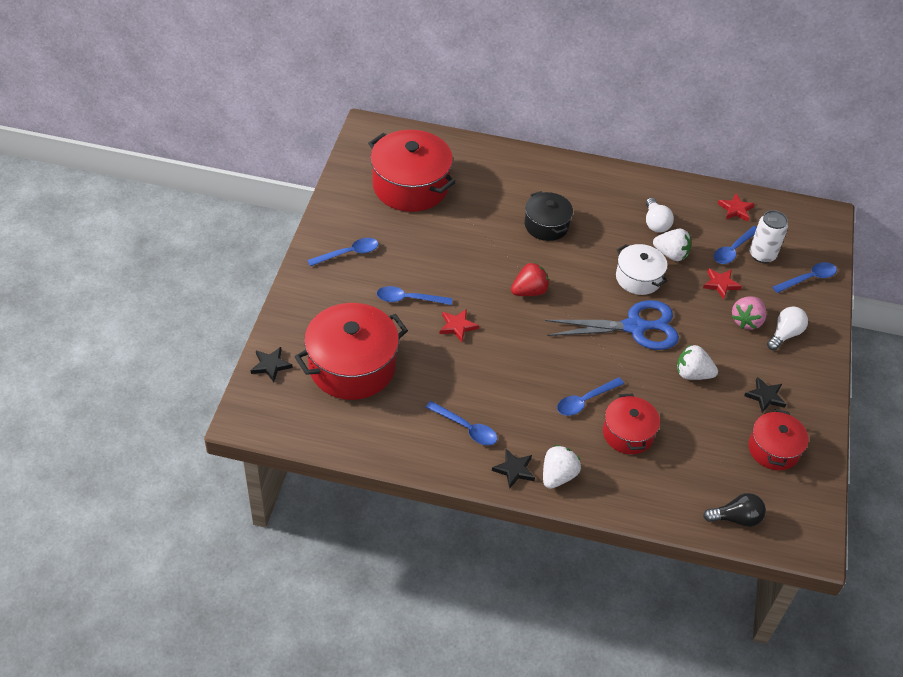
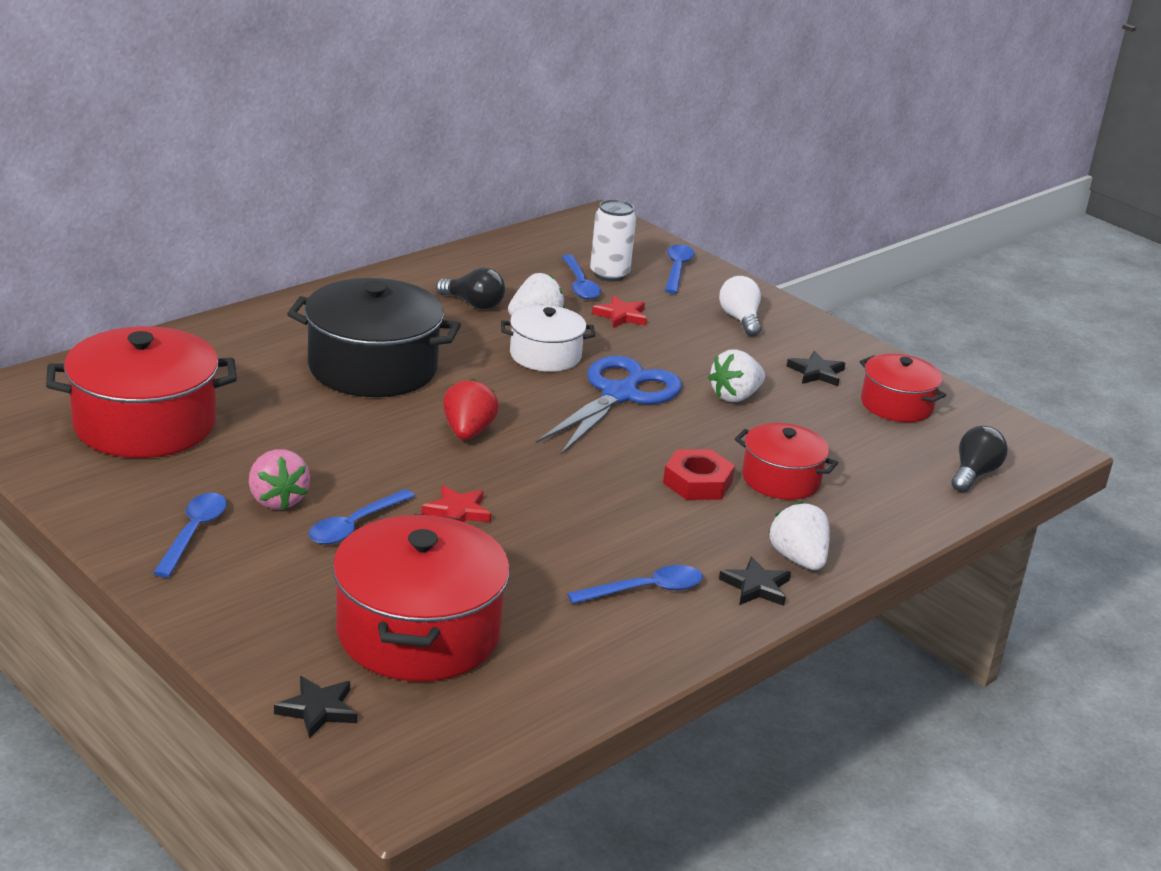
camera: 55 degrees left, 20 degrees down
black pot [525,191,573,241] -> black pot [287,278,461,397], size x1.73
blue spoon [557,377,624,416] -> red nut [663,449,735,500]
white light bulb [646,198,674,233] -> black light bulb [436,267,505,310]
red star [718,193,755,221] -> none
pink strawberry [732,297,767,330] -> pink strawberry moved to [249,449,310,510]

